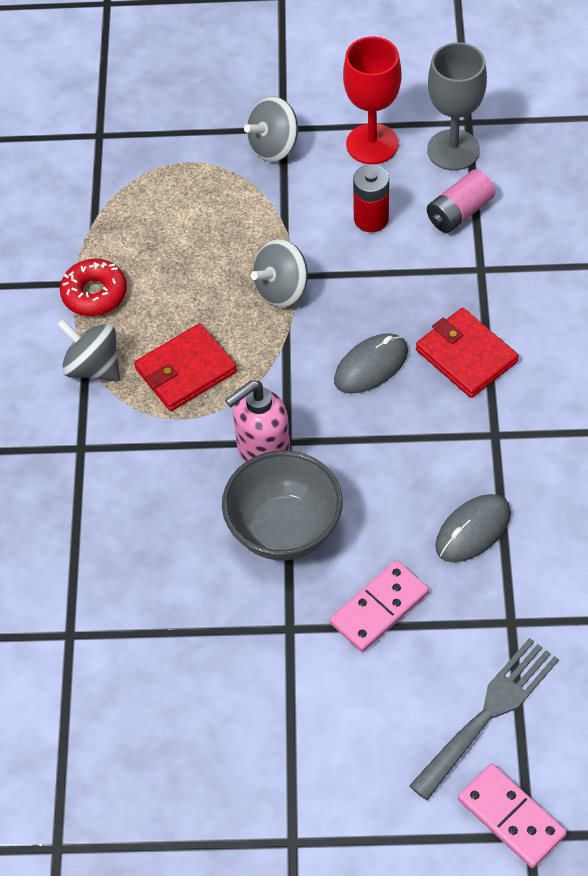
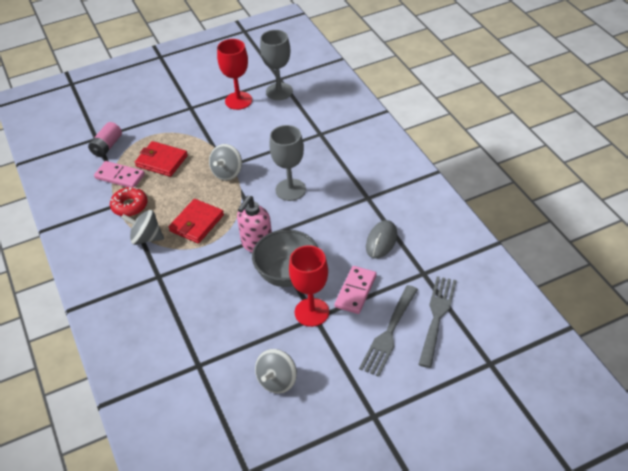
camera: 25 degrees left, 10 degrees down
grey spinning top [244,96,299,162] -> grey spinning top moved to [255,349,297,394]
grey mouse [334,333,408,394] -> grey goblet [269,125,306,201]
red battery [353,165,389,232] -> none
red wallet [416,308,519,398] -> red wallet moved to [135,141,188,177]
pink battery [427,169,495,233] -> pink battery moved to [88,122,122,157]
pink domino [458,764,567,868] -> pink domino moved to [94,161,145,187]
none -> red goblet [289,245,329,327]
none -> grey fork [359,285,418,377]

